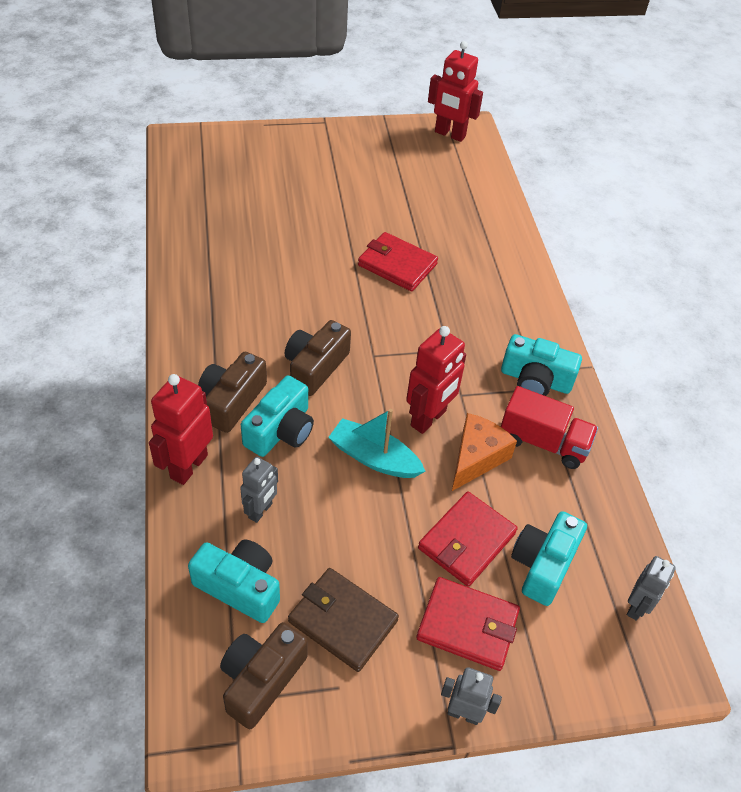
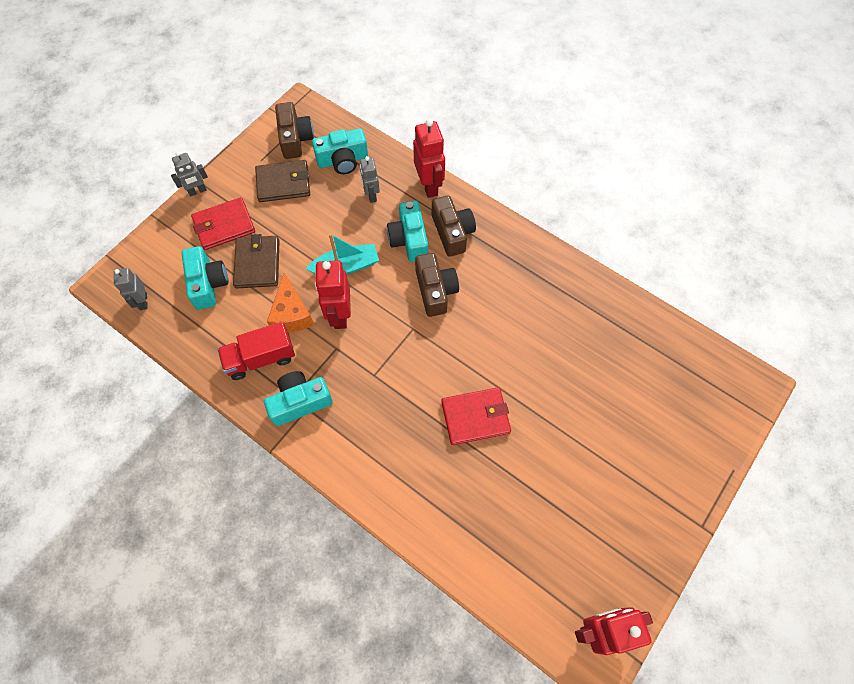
camera: 140 degrees right, 15 degrees up
red wallet [418,492,518,587] -> brown wallet [233,234,280,288]

